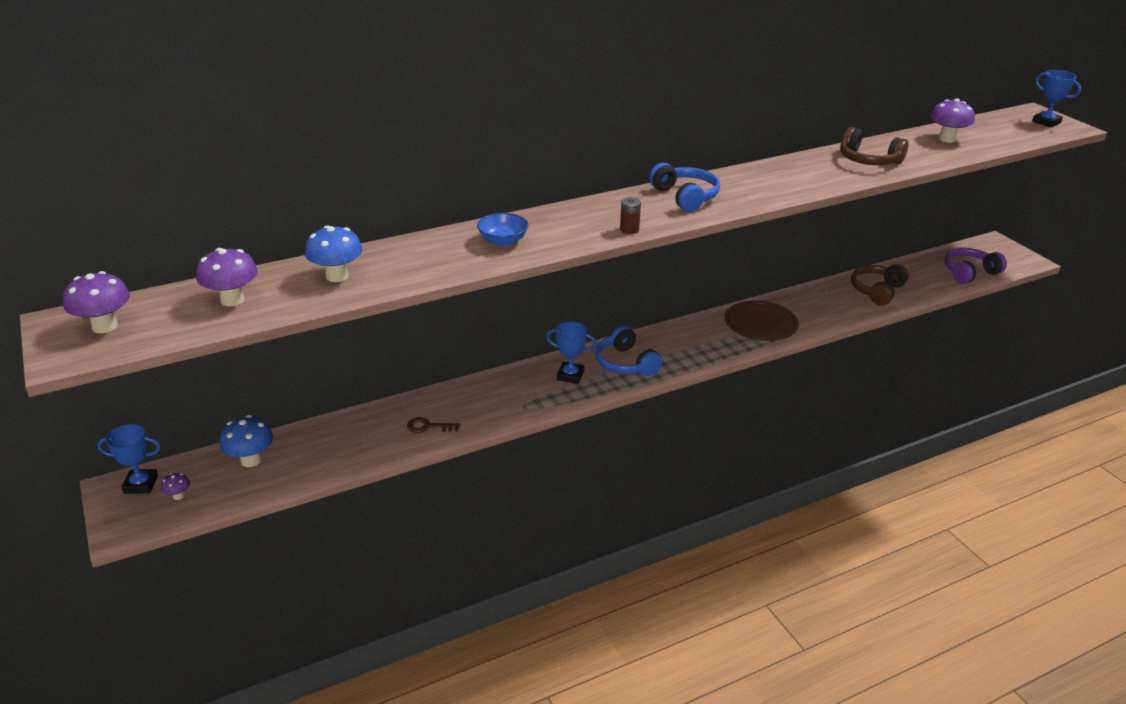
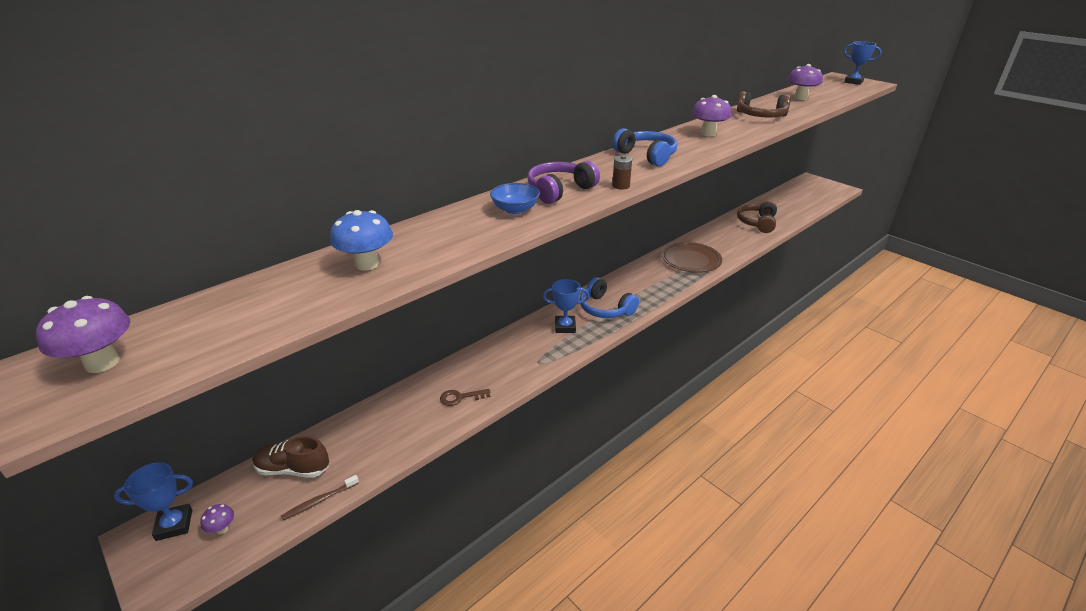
camera: 15 degrees left, 0 degrees up
purple mushroom [196,248,258,306] -> purple mushroom moved to [692,95,732,137]
blue mushroom [220,415,273,467] -> brown shoe [252,436,329,478]
purple headphones [944,248,1007,284] -> purple headphones moved to [527,161,600,204]
none -> brown toothbrush [281,475,359,521]

